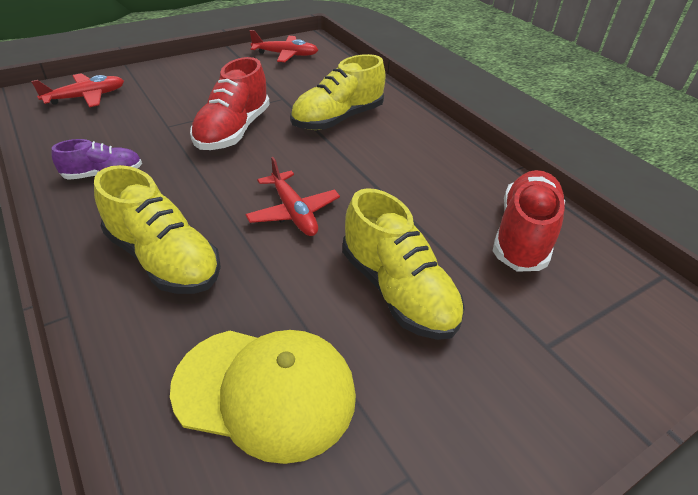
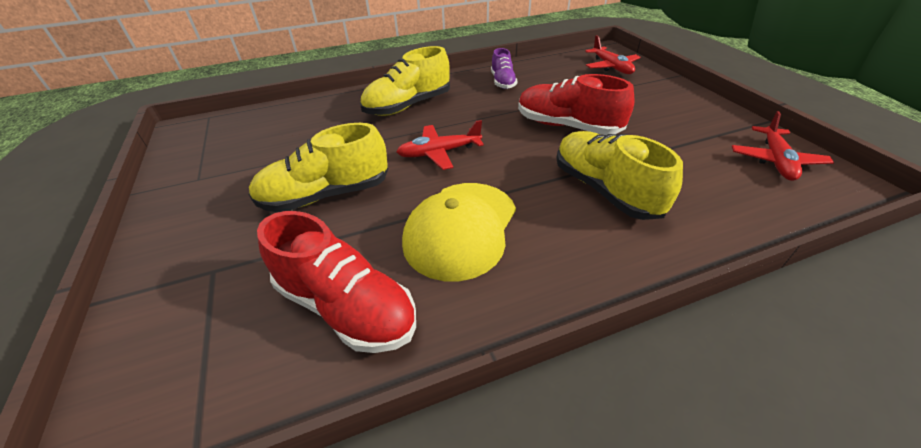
camera: 105 degrees right, 0 degrees up
yellow cap [170,330,356,464] -> yellow cap moved to [402,183,516,281]

